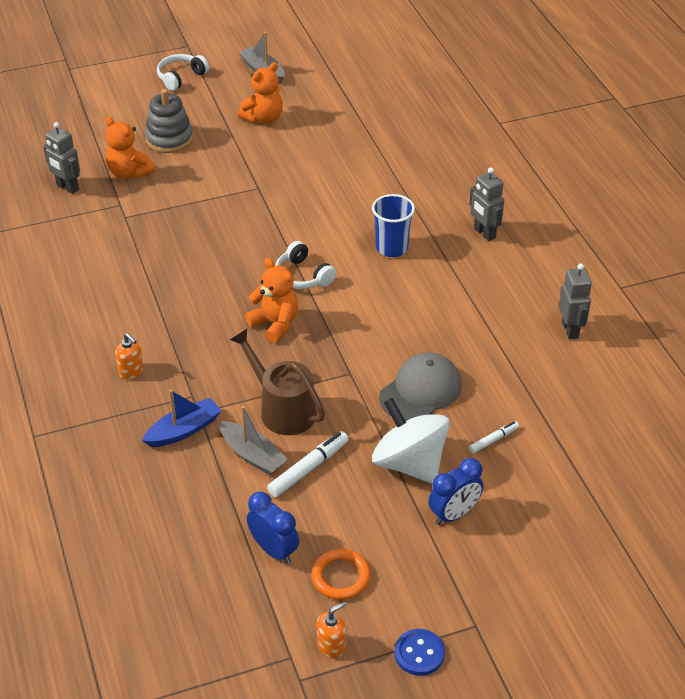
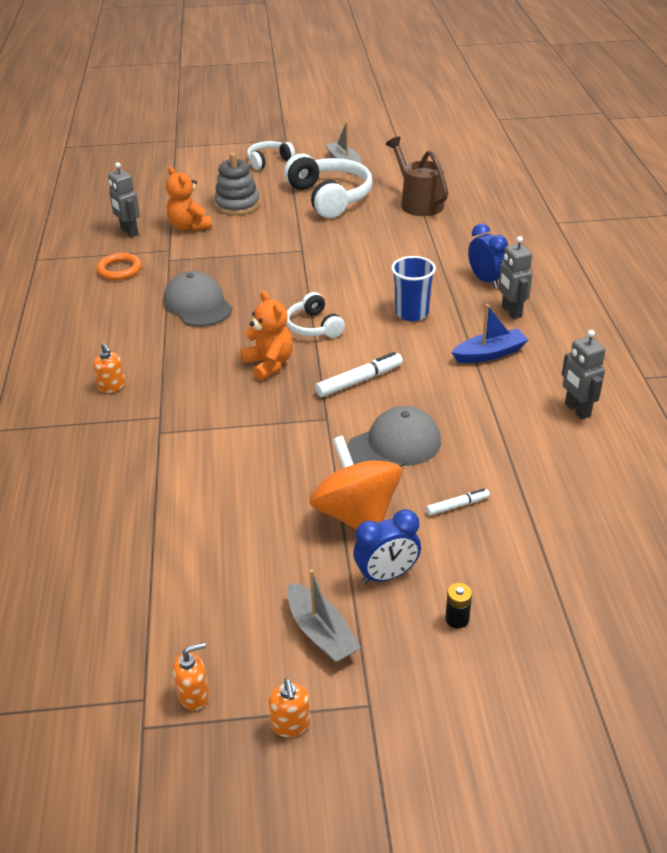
camera: 15 degrees right, 5 degrees down
blue boat [142,390,221,447] -> blue boat moved to [451,304,529,363]
grey boat [219,406,288,475] -> grey boat moved to [287,569,361,663]
brown watering can [230,329,325,435] -> brown watering can moved to [386,136,448,216]
orange teddy bear [238,62,283,124] -> white headphones [284,154,373,218]
blue clock [247,492,299,564] -> blue clock moved to [468,224,508,288]
white marker [267,431,349,497] -> white marker moved to [315,352,403,397]
orange ring [311,549,371,600] -> orange ring moved to [96,253,142,280]
white spinning top [372,398,450,484] -> orange spinning top [309,436,402,530]
blue button [394,629,445,676] -> orange soap dispenser [269,679,311,737]
grey robot [559,263,592,340] -> grey robot turned 150 degrees clockwise [562,330,606,419]
none -> grey cap [163,271,233,327]
none -> black battery [445,583,472,628]

